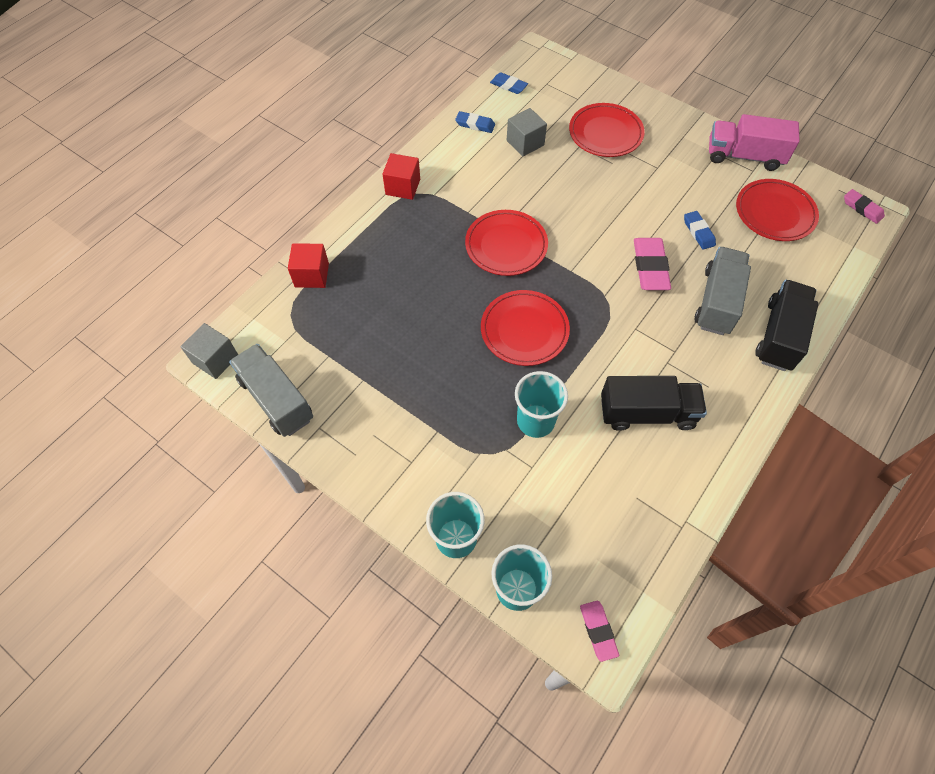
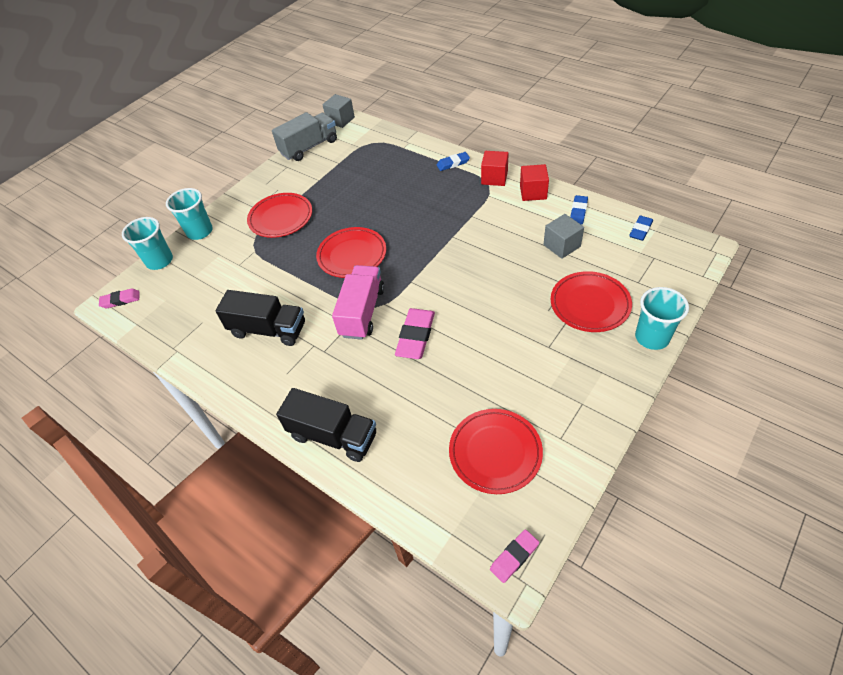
camera: 95 degrees right, 10 degrees down
red cube [288,243,329,288] -> red cube moved to [520,164,549,201]
red plate [465,210,548,276] -> red plate moved to [247,193,312,238]
turquoise cup [515,371,568,438] -> turquoise cup moved to [635,287,689,350]
black truck [601,376,707,431] -> black truck turned 75 degrees counterclockwise [215,290,305,346]
pink eraser [634,238,671,290] -> pink eraser turned 75 degrees counterclockwise [395,308,435,359]
blue eraser [684,211,716,250] -> blue eraser moved to [437,152,470,171]
grey truck [694,247,751,335] -> none
pink truck [709,114,800,171] -> pink truck moved to [332,265,385,340]

